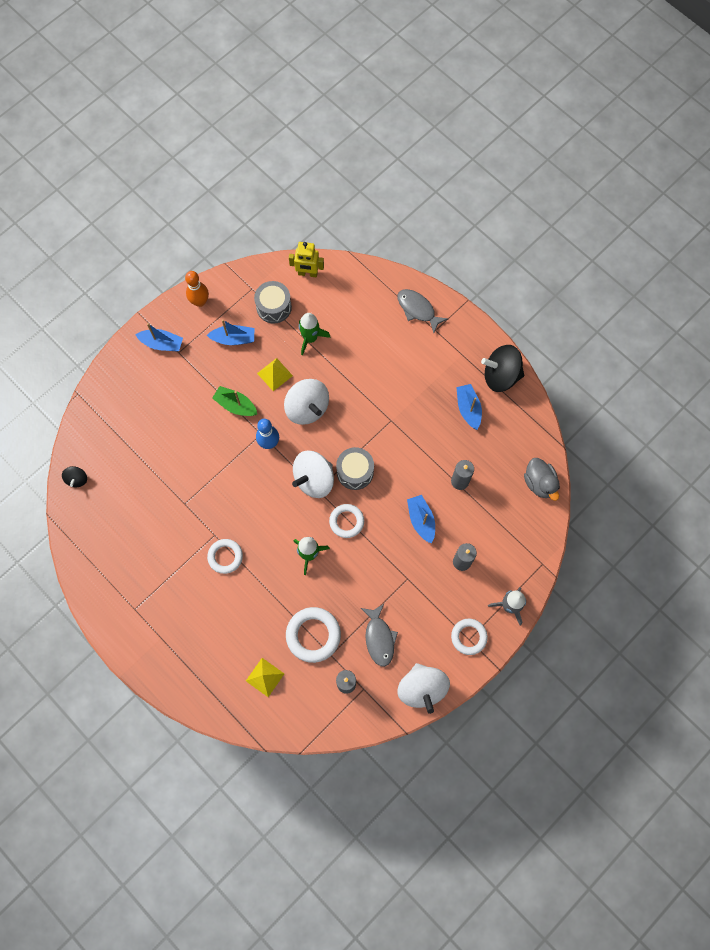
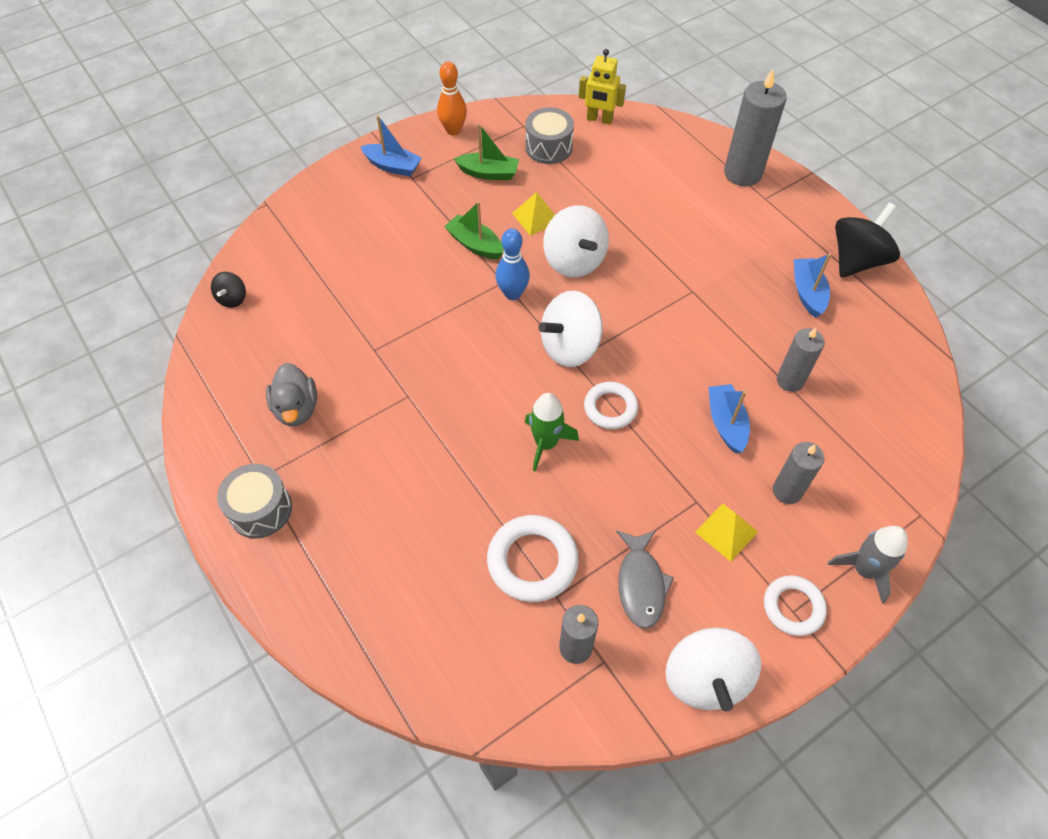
camera: 10 degrees right, 15 degrees down
blue boat [207,319,254,345] -> green boat [454,123,519,180]
white ring [207,539,243,574] -> none
yellow pyramid [246,658,284,697] -> yellow pyramid moved to [695,503,758,562]
green rocket [299,313,330,355] -> none
grey drum [336,447,374,490] -> grey drum moved to [217,464,292,538]
grey fish [398,289,448,333] -> grey candle [724,69,787,186]
black spinning top [481,345,524,392] -> black spinning top turned 120 degrees clockwise [835,203,900,278]
grey duck [524,458,560,501] -> grey duck moved to [266,363,317,426]

